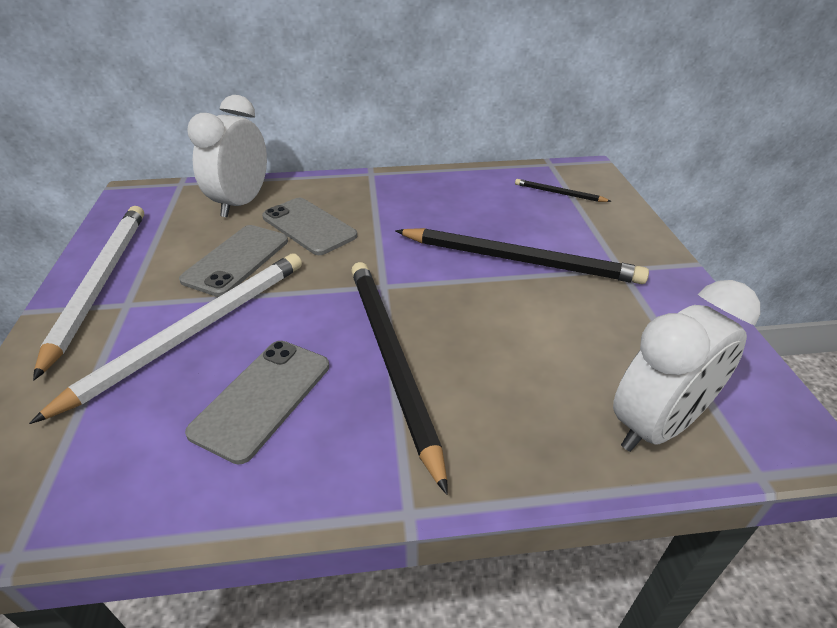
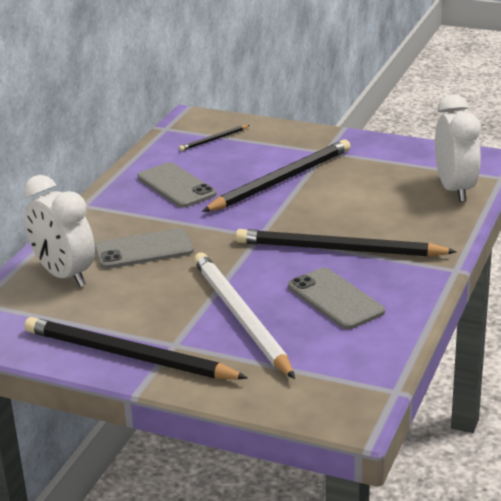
camera: 60 degrees left, 10 degrees down
white pencil [33,206,144,380] -> black pencil [24,317,248,379]
grey phone [179,225,288,297] -> grey phone moved to [138,162,216,208]

